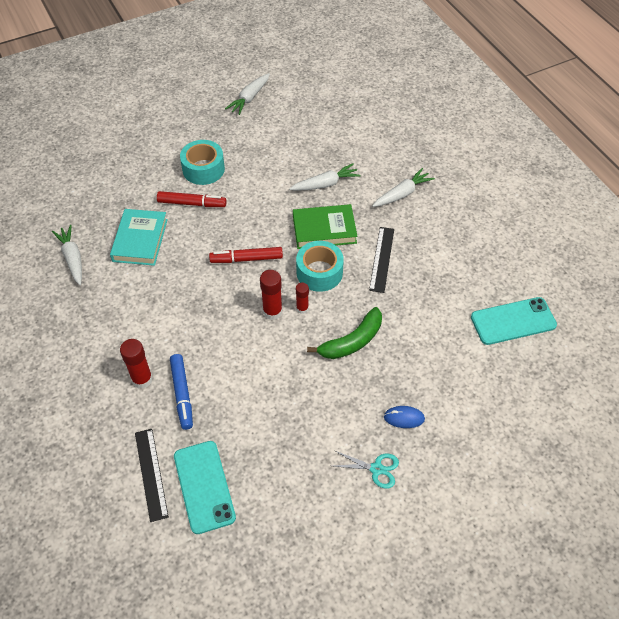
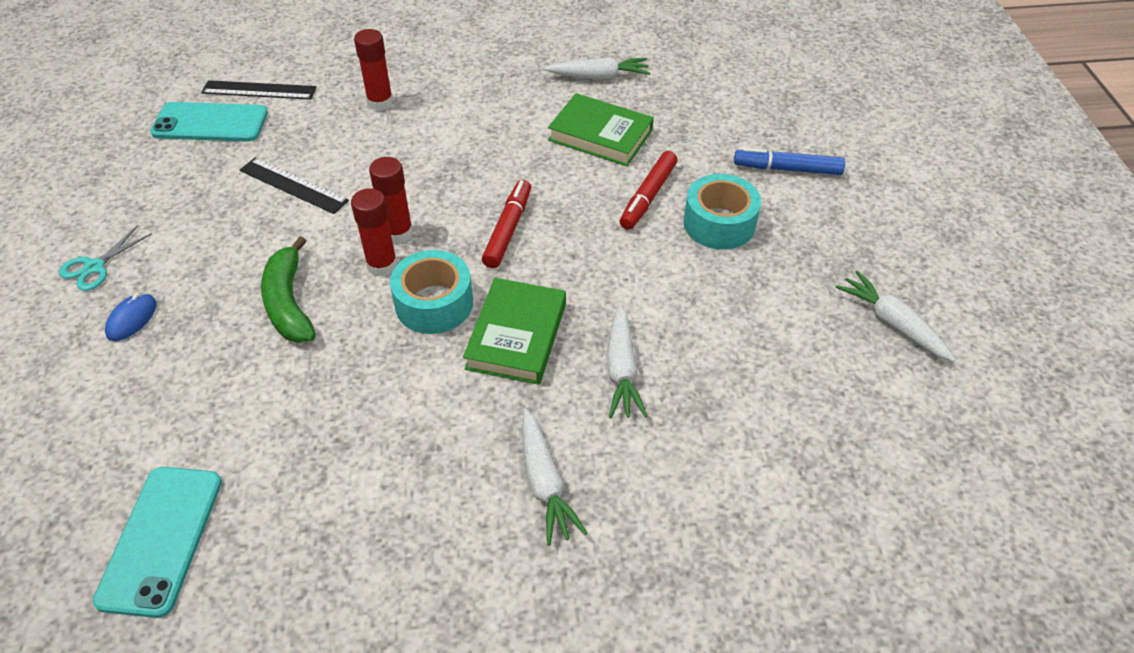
camera: 110 degrees right, 5 degrees down
turquoise book [110,209,168,266] -> green book [548,93,654,166]
blue marker [170,354,193,430] -> blue marker moved to [734,148,845,175]
red glue stick [296,283,309,314] -> red glue stick [351,188,398,277], size x1.57
black ruler [369,227,394,293] -> black ruler moved to [240,158,349,214]

